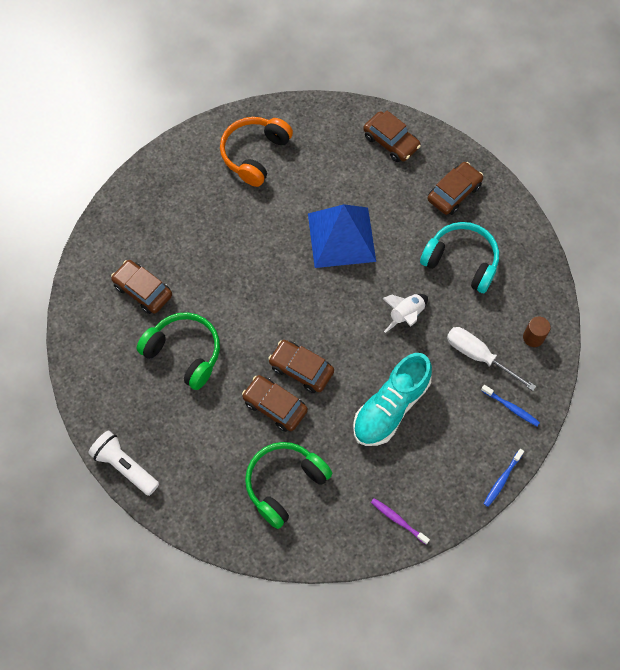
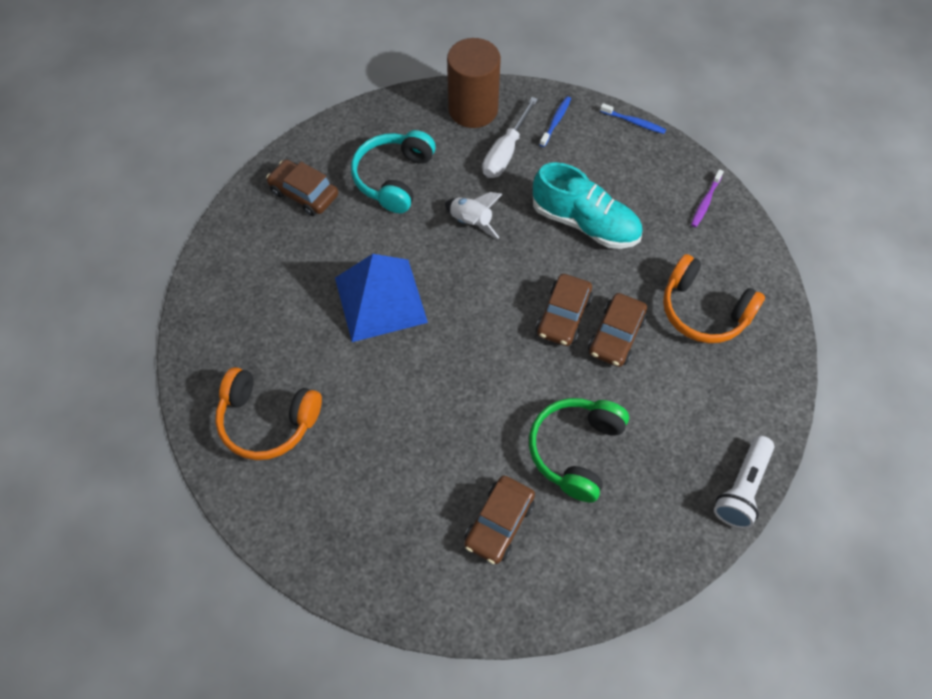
camera: 100 degrees left, 5 degrees down
green headphones [245,442,332,529] -> orange headphones [663,254,765,343]
brown car [363,111,421,162] -> none
brown cylinder [523,317,551,347] -> brown cylinder [447,38,501,128], size x2.21

